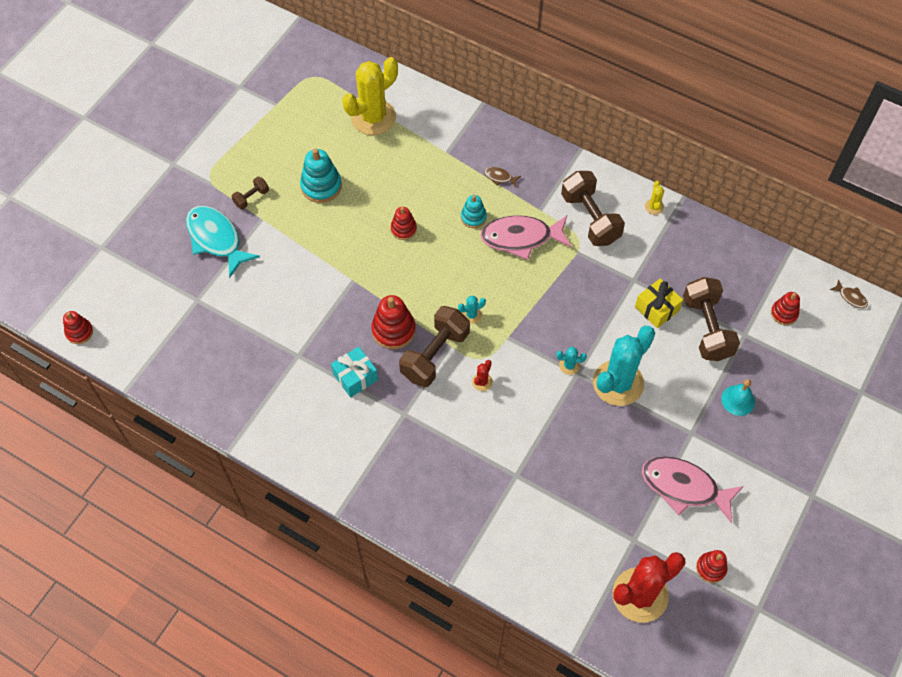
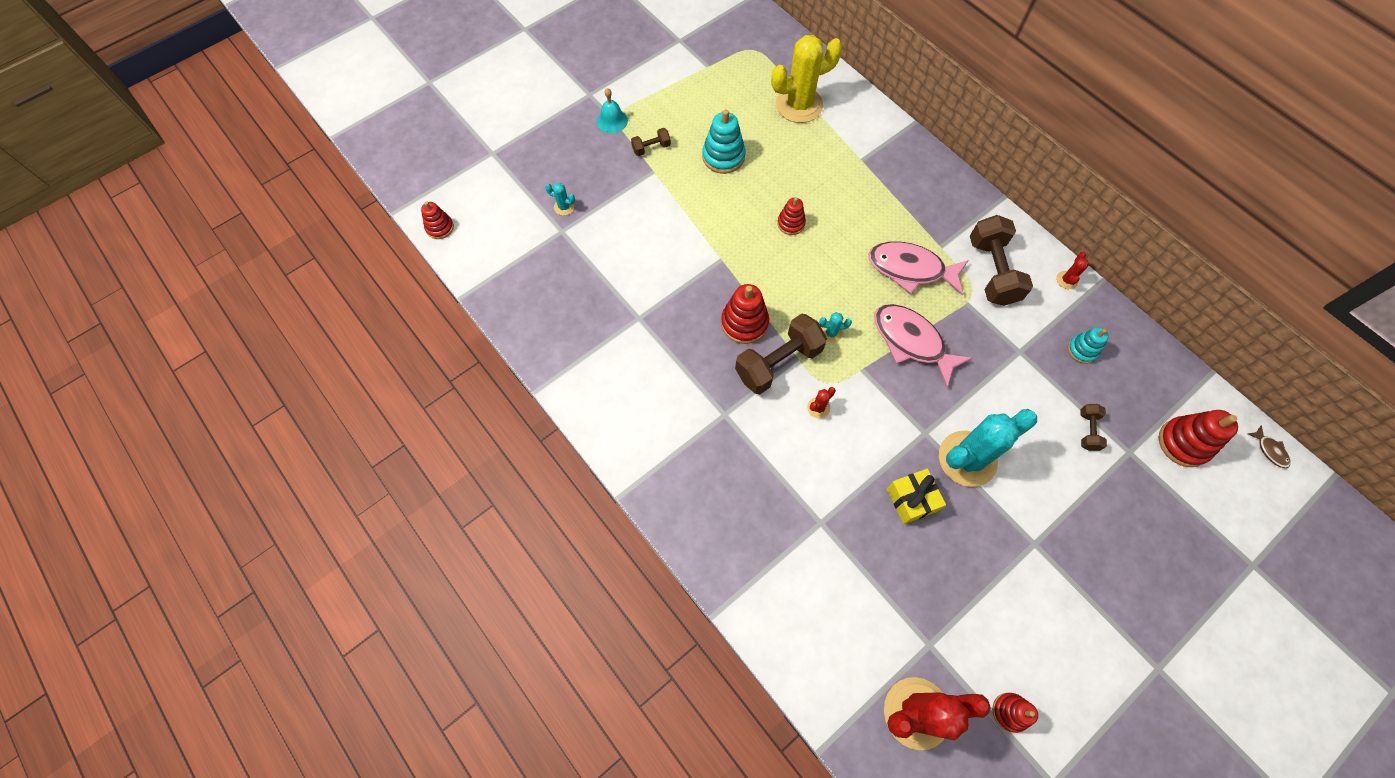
camera: 20 degrees right, 5 degrees up
turquoise fish [186,206,260,278] -> none
turquoise gift [331,347,378,398] -> none
turquoise stacking toy [461,195,487,228] -> turquoise stacking toy moved to [1068,327,1109,364]
brown fish [484,167,521,187] -> none
turquoise cactus [556,347,587,375] -> turquoise cactus moved to [545,183,575,216]
yellow gift [635,278,683,328] -> yellow gift moved to [887,469,946,524]
pink fish [642,456,744,523] -> pink fish moved to [874,304,973,387]
yellow cactus [645,181,664,215] -> red cactus [1057,252,1089,289]
brown dumbbell [683,277,740,361] -> brown dumbbell [1080,404,1107,451], size x0.48
turquoise bell [721,379,755,416] -> turquoise bell moved to [597,88,628,133]
red stacking toy [771,292,800,325] -> red stacking toy [1159,410,1238,467], size x1.60

